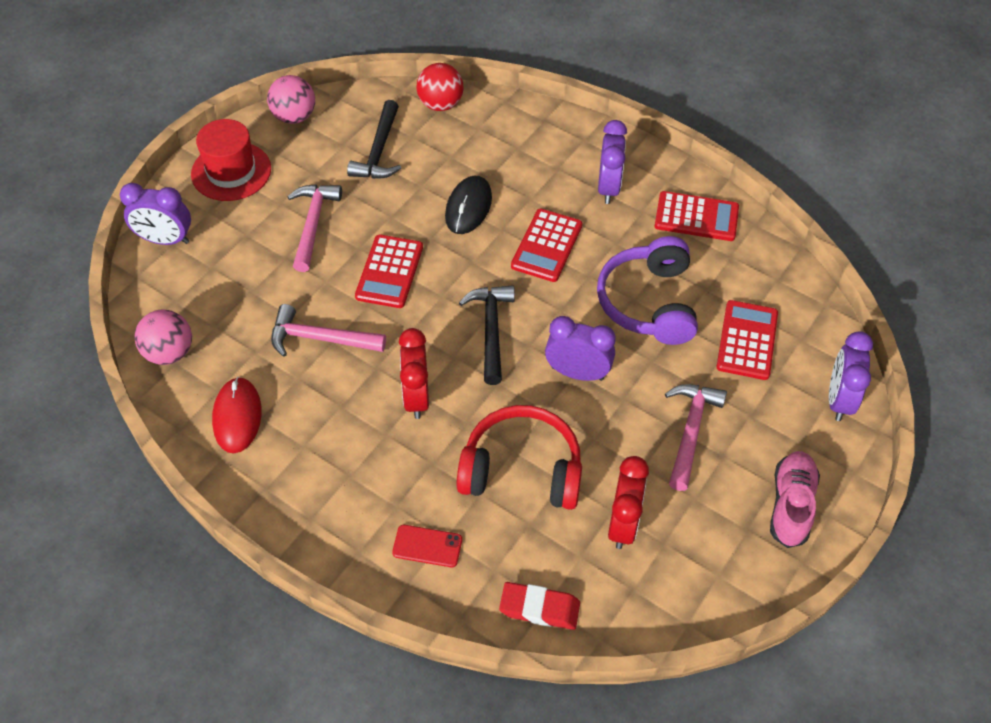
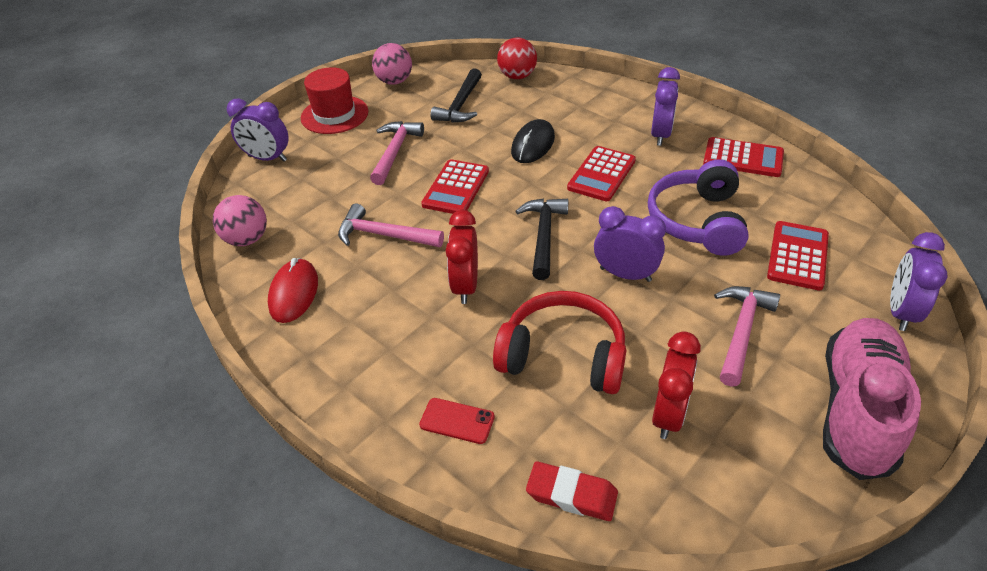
camera: 10 degrees right, 10 degrees down
pink shoe [770,451,820,548] -> pink shoe [823,318,921,480], size x1.61

